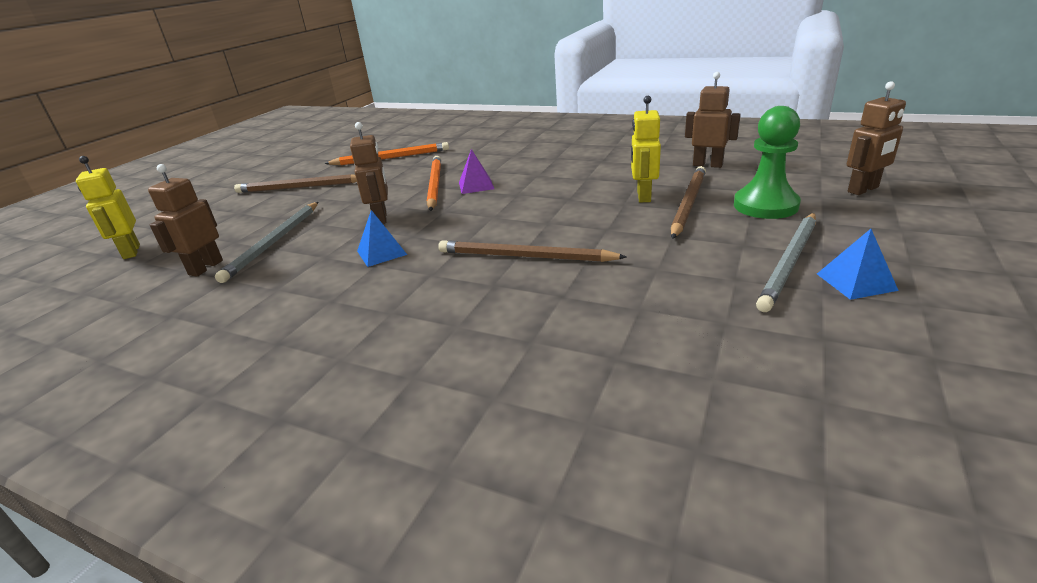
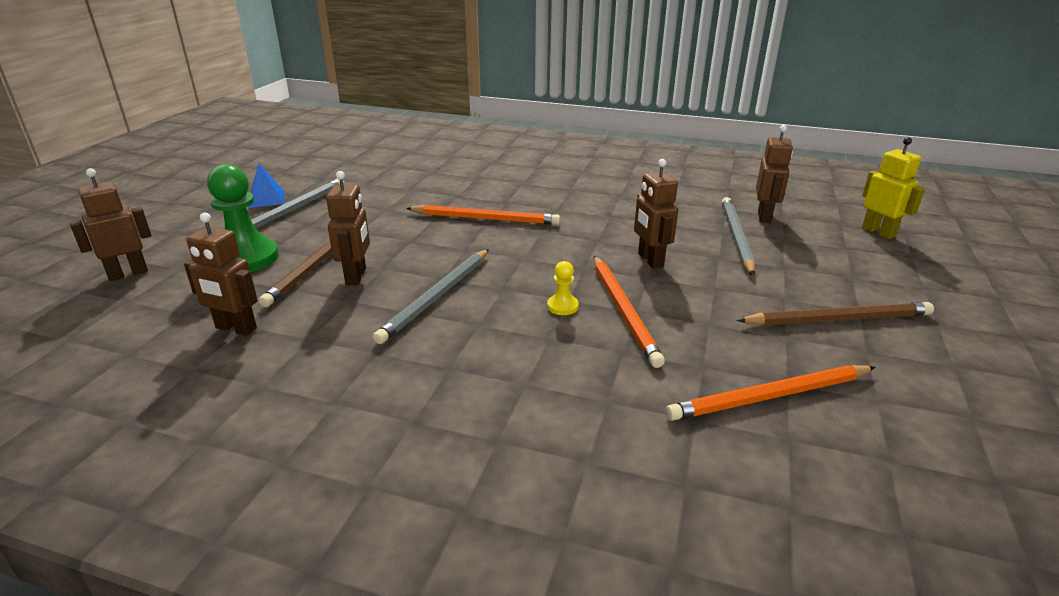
camera: 170 degrees right, 0 degrees up
blue pyramid [357,210,407,267] -> none
brown pencil [438,240,627,262] -> orange pencil [406,205,560,225]
purple pyramid [459,149,494,194] -> yellow pawn [547,261,579,315]
yellow robot [631,96,661,202] -> brown robot [326,171,370,285]
none -> grey pencil [373,249,489,344]

